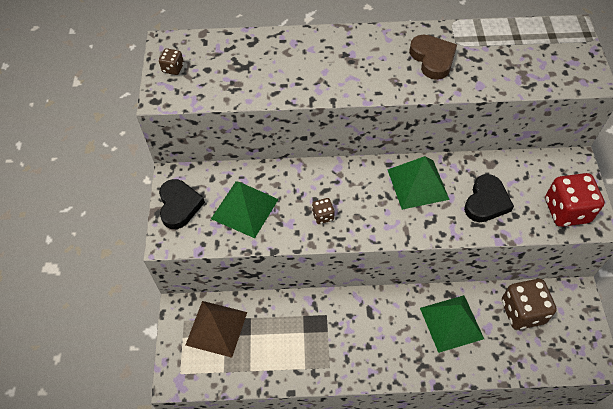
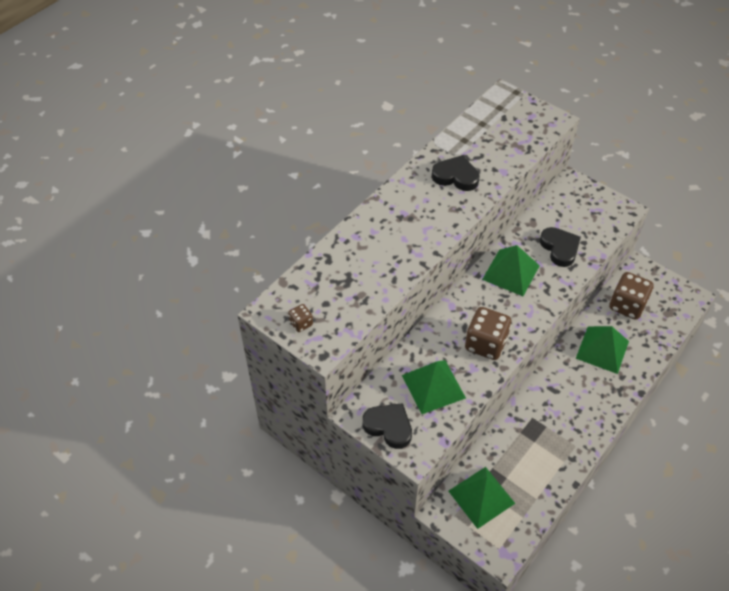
camera: 50 degrees left, 5 degrees down
brown pyramid [186,301,247,358] -> green pyramid [449,467,516,529]
brown dice [312,198,335,224] -> brown dice [465,307,511,360], size x2.09
brown heart [409,35,457,80] -> black heart [432,155,480,191]
red dice [545,173,605,227] -> none

